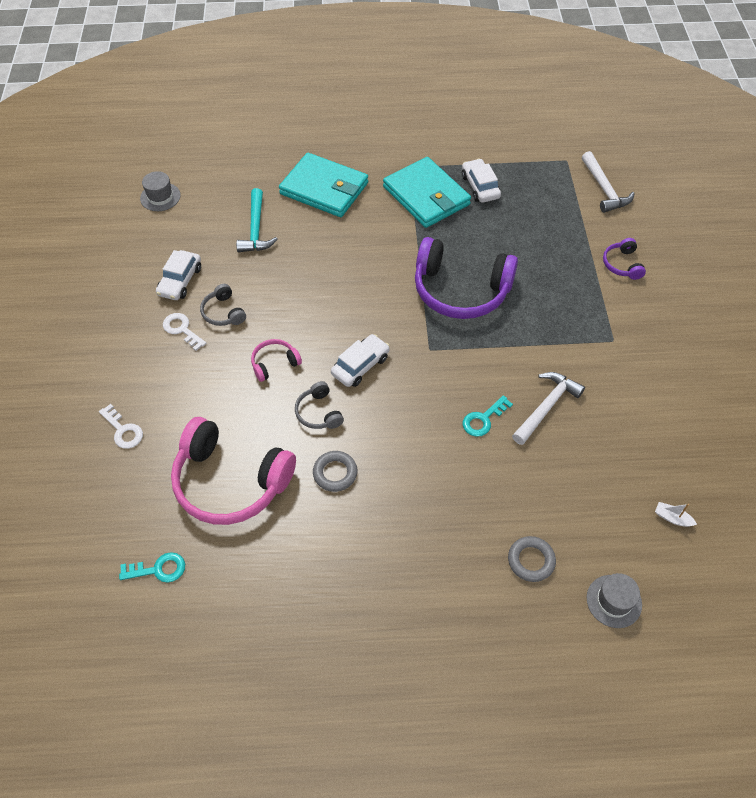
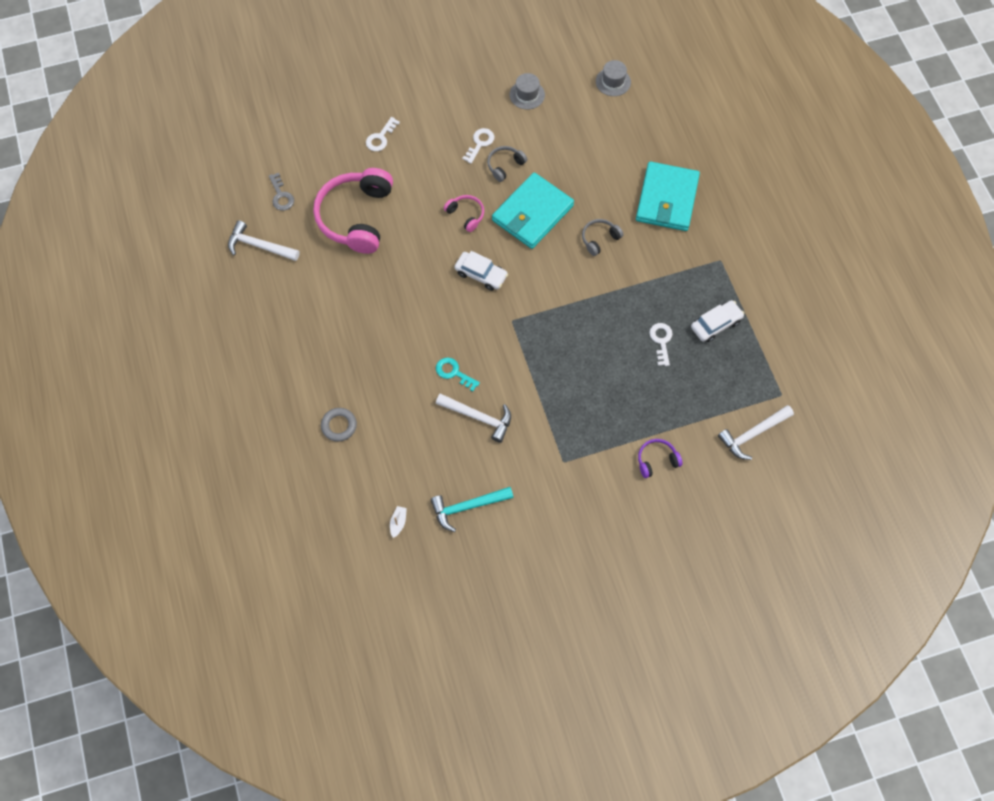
camera: 75 degrees right, 10 degrees up
turquoise key [119,552,185,583] -> grey key [269,173,294,211]
white car [156,250,201,300] -> none
turquoise hammer [236,188,278,252] -> turquoise hammer moved to [431,487,513,532]
grey headphones [295,381,344,429] -> grey headphones moved to [582,219,623,256]
grey ring [313,451,357,492] -> none
turquoise wallet [383,157,471,228] -> turquoise wallet moved to [492,172,574,249]
purple headphones [415,237,518,319] -> none
grey hat [587,573,642,628] -> grey hat moved to [510,73,545,110]
none -> white hammer [228,221,300,261]
none -> white key [649,323,673,366]

